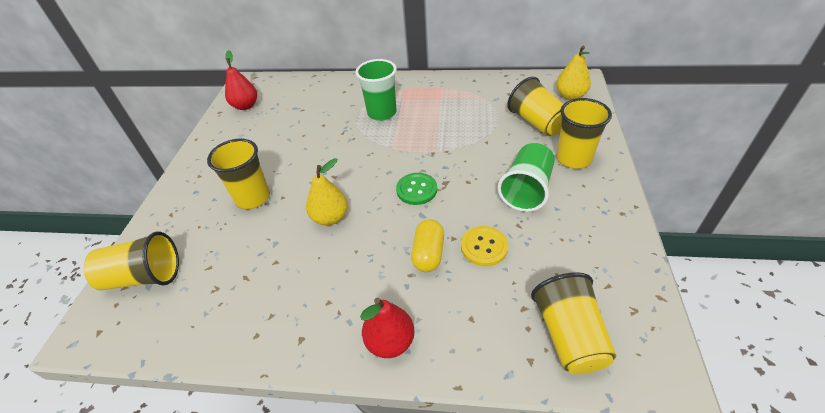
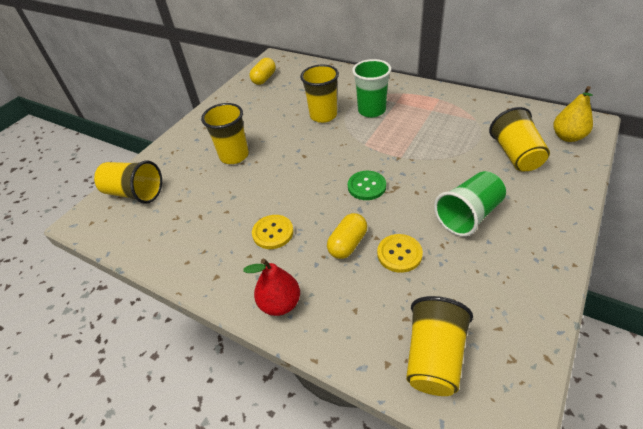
camera: 25 degrees right, 0 degrees up
red pear [225,50,257,110] -> yellow capsule [250,58,276,85]
yellow pear [306,158,348,226] -> none
yellow cup [556,98,612,169] -> yellow cup moved to [300,65,339,123]
none -> yellow button [252,215,294,249]

